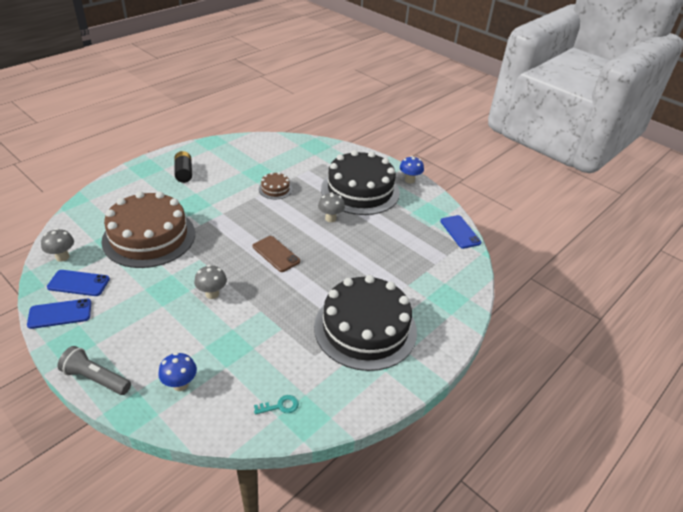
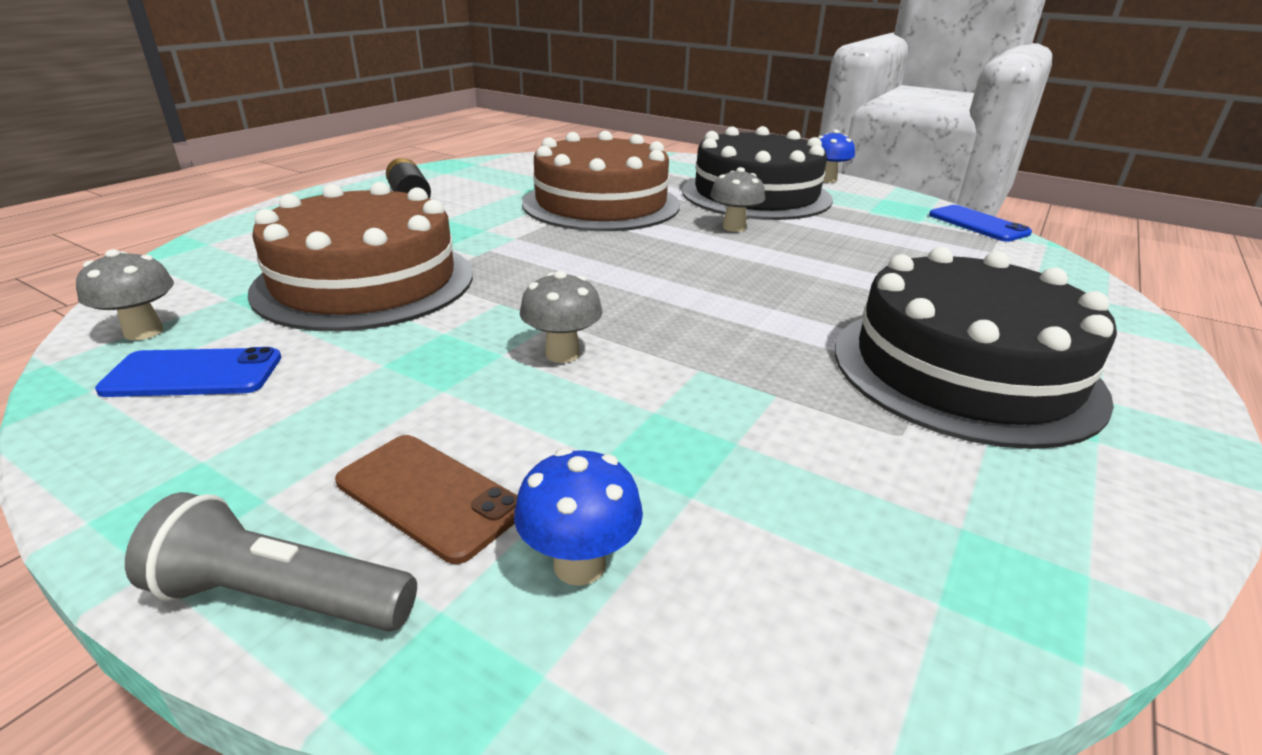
camera: 10 degrees left, 10 degrees down
blue phone [27,299,91,329] -> none
brown phone [253,236,300,272] -> brown phone moved to [335,435,517,564]
turquoise key [254,395,299,415] -> none
brown cake [259,172,292,199] -> brown cake [522,131,680,231], size x2.37

